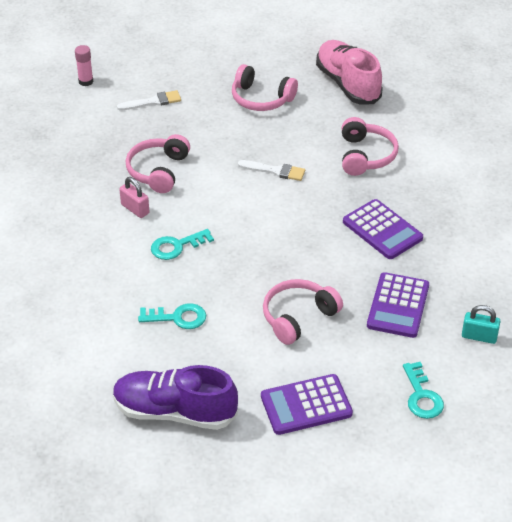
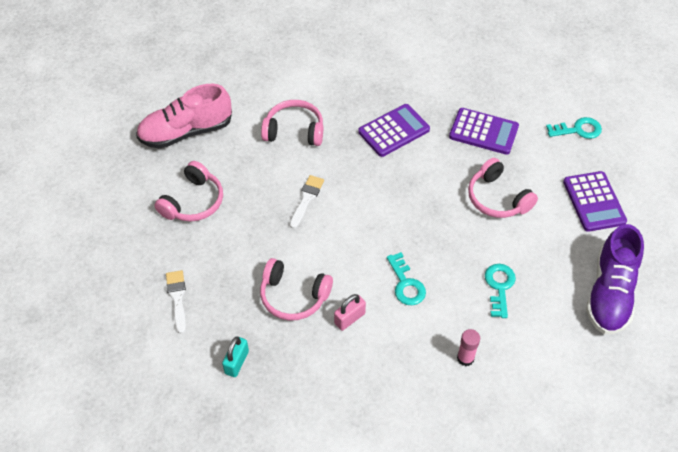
camera: 85 degrees left, 10 degrees up
pink glue stick [75,45,94,86] -> pink glue stick moved to [457,329,480,366]
turquoise padlock [462,305,501,344] -> turquoise padlock moved to [222,336,249,377]

